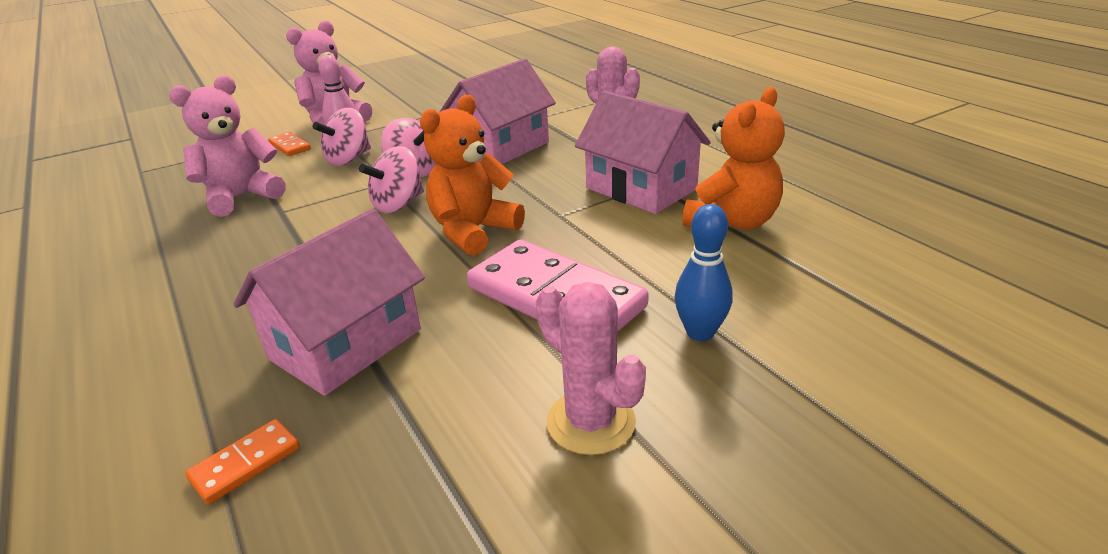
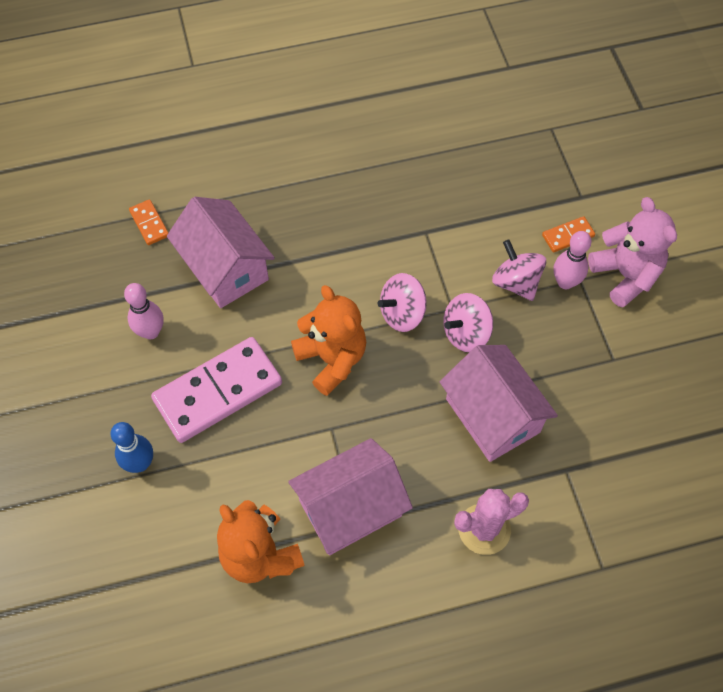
camera: 105 degrees right, 30 degrees up
pink teddy bear [169,75,286,217] -> none
pink spinning top [359,146,424,213] -> pink spinning top turned 90 degrees counterclockwise [378,273,427,332]
pink cactus [536,282,646,455] -> none
none -> pink bowling pin [124,283,163,339]

